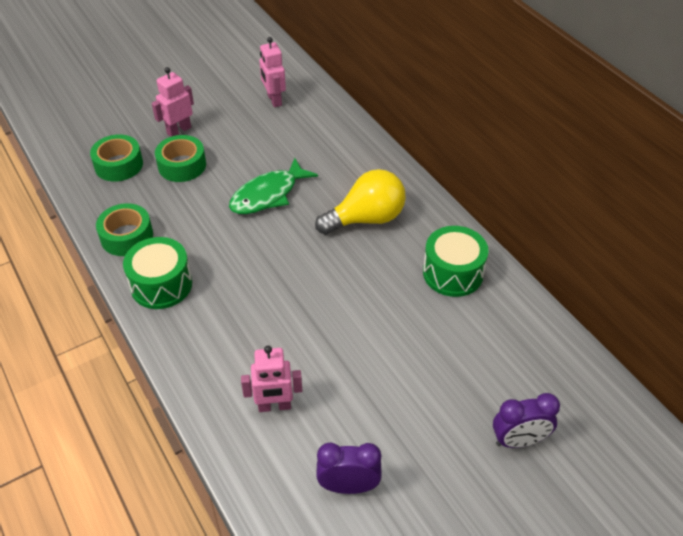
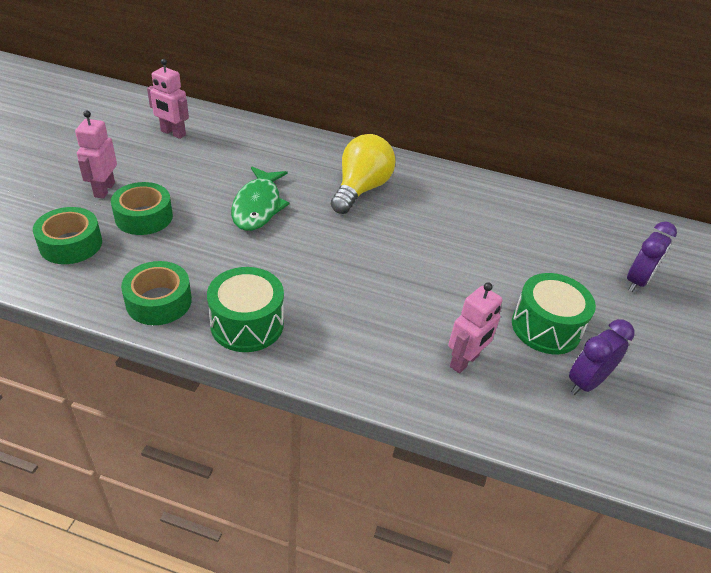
camera: 45 degrees left, 5 degrees down
green drum [423,226,489,297] -> green drum moved to [512,273,596,354]

